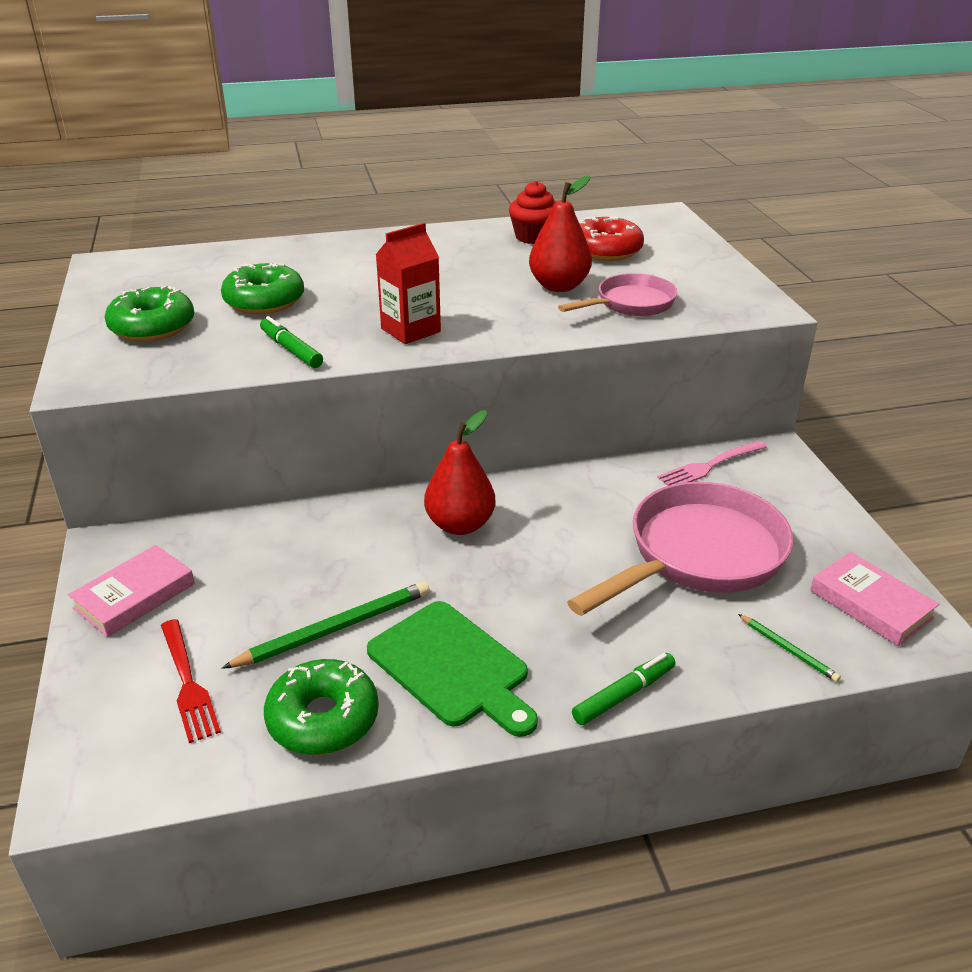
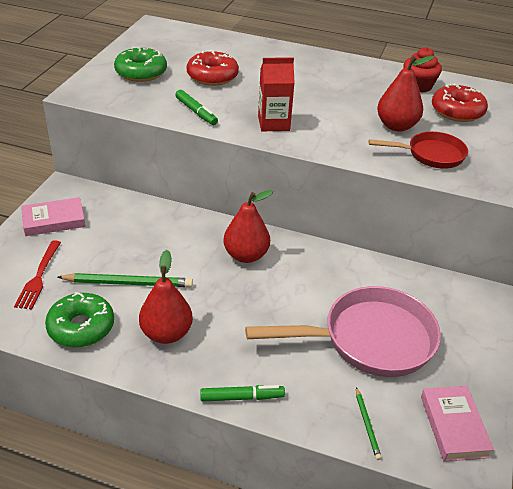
camera: 30 degrees right, 5 degrees up
green donut [221,263,304,314] -> red donut [187,50,239,86]
green marker [260,316,323,368] -> green marker turned 150 degrees clockwise [175,90,218,125]
green cutting board [367,601,538,737] -> red pear [139,250,193,344]
pink pan [558,273,678,316] -> red pan [368,131,468,169]
pink fork [657,440,767,486] -> none

